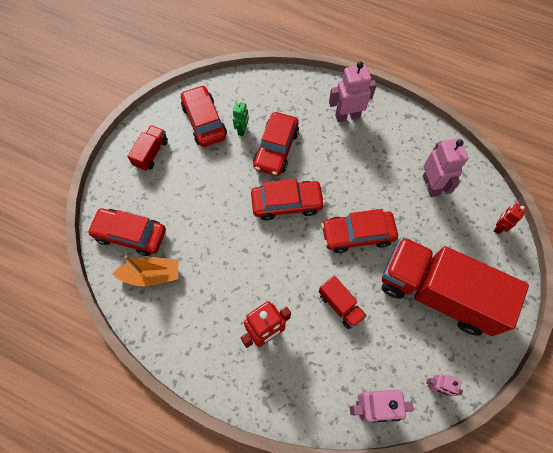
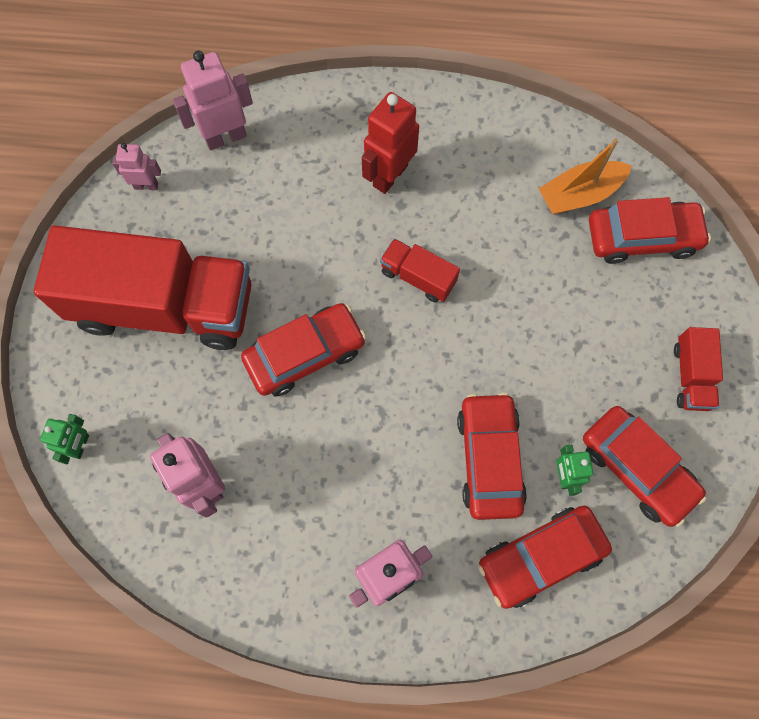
camera: 160 degrees right, 5 degrees up
red car [251,179,325,221] -> red car moved to [478,506,612,609]
red truck [319,276,367,329] -> red truck moved to [380,239,460,303]
red robot [494,203,527,234] -> green robot [40,414,89,464]

